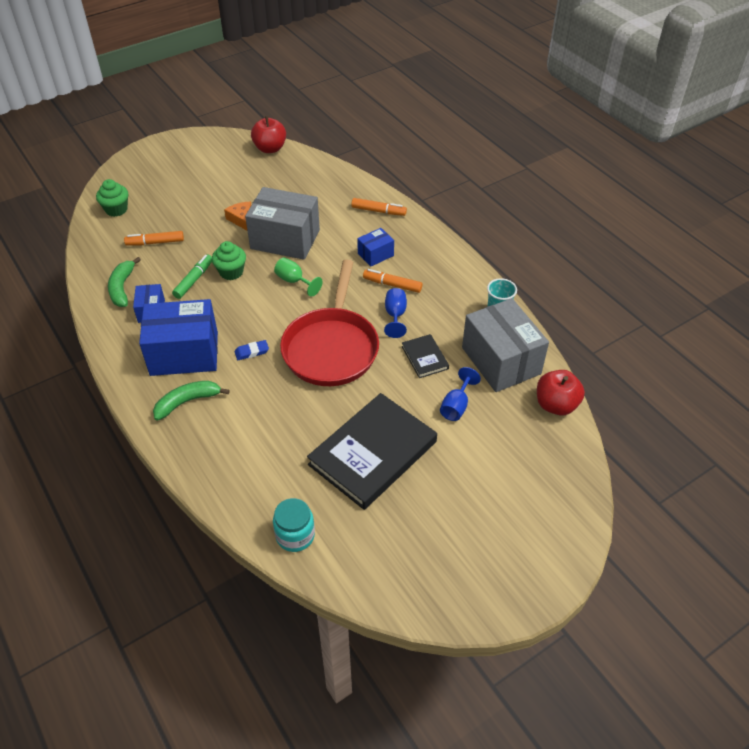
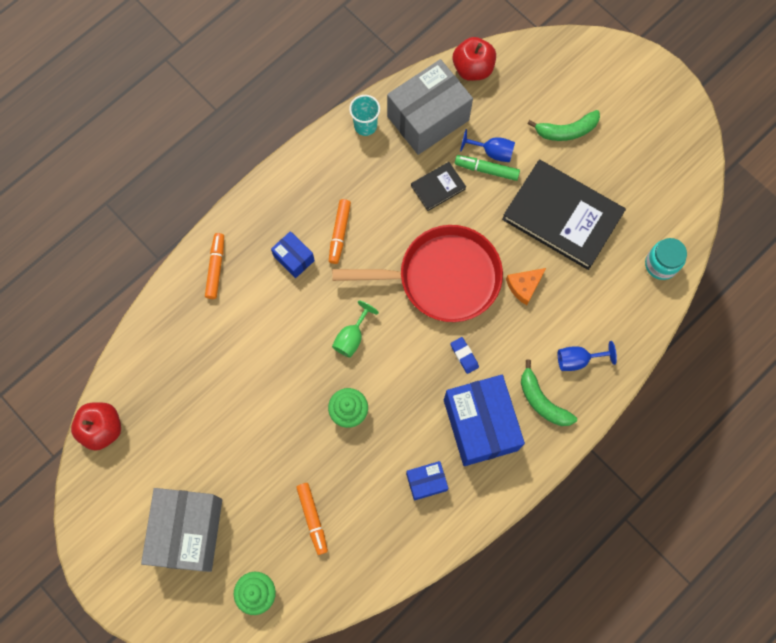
camera: 100 degrees left, 25 degrees up
green banana [108,257,141,307] -> green banana moved to [528,110,600,141]
green marker [172,255,212,299] -> green marker moved to [455,155,520,181]
orange cheese [224,202,251,231] -> orange cheese moved to [506,268,546,305]
grey box [245,187,320,260] -> grey box moved to [141,488,222,572]
blue goblet [384,288,407,338] -> blue goblet moved to [558,341,617,371]

